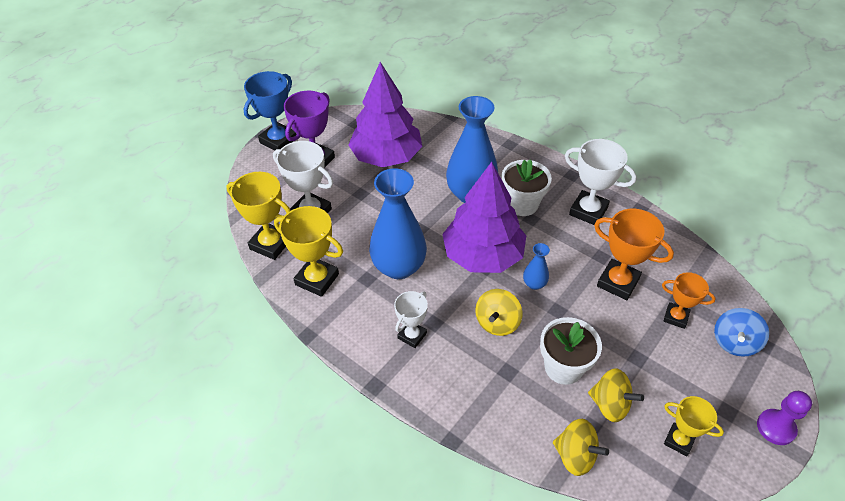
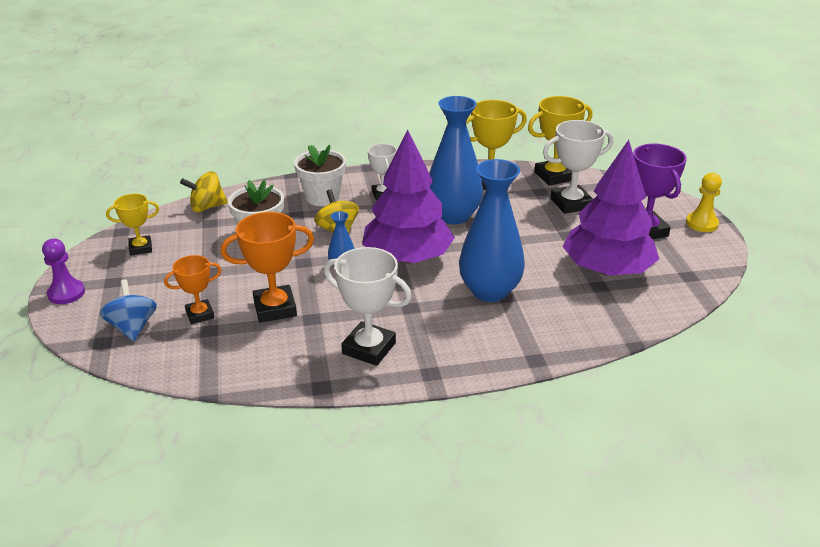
camera: 130 degrees right, 15 degrees down
blue trophy [244,71,297,151] -> yellow pawn [686,173,722,232]
white flower pot [502,160,552,216] -> white flower pot moved to [294,145,346,206]
white trophy [565,139,637,225] -> white trophy turned 45 degrees clockwise [324,247,412,366]
yellow spinning top [588,368,644,422] -> none

